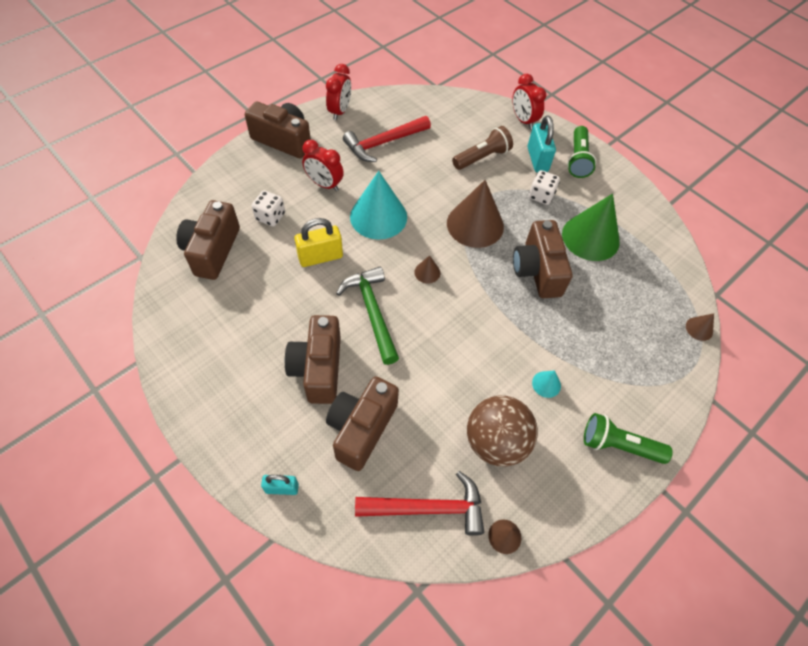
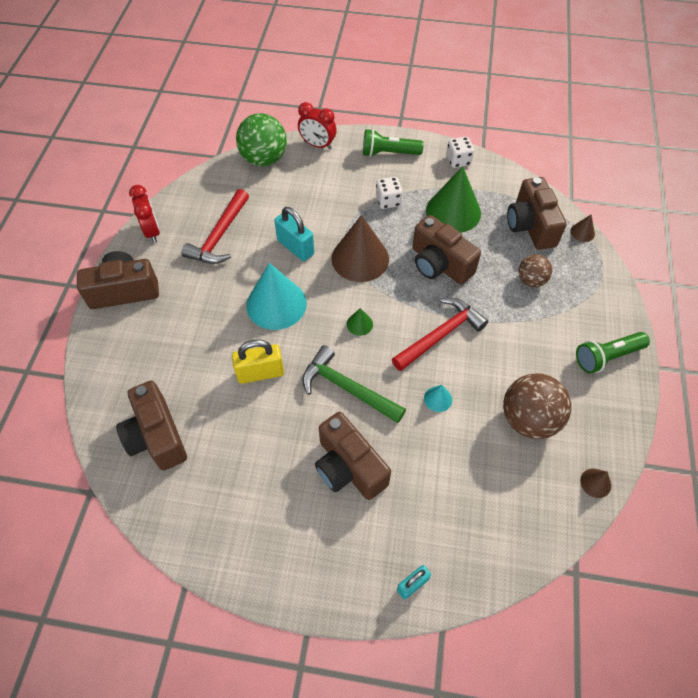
camera: 35 degrees left, 0 degrees up
white dice [252,191,285,226] -> white dice moved to [446,137,474,168]
yellow padlock [294,218,343,267] -> yellow padlock turned 45 degrees clockwise [232,339,284,384]
red clock [302,140,344,191] -> none
brown camera [326,376,399,471] -> brown camera moved to [507,177,567,250]
red hammer [355,471,484,536] -> red hammer moved to [392,298,488,371]
brown cone [414,255,440,284] -> green cone [347,308,373,336]
brown flashlight [452,126,513,170] -> none
turquoise padlock [527,116,556,173] -> turquoise padlock moved to [274,207,314,261]
turquoise cone [532,370,561,398] -> turquoise cone moved to [424,385,452,412]
green flashlight [567,126,596,178] -> green flashlight turned 120 degrees clockwise [363,129,424,157]
none -> green ball [236,113,287,166]
none -> brown ball [518,254,552,287]

